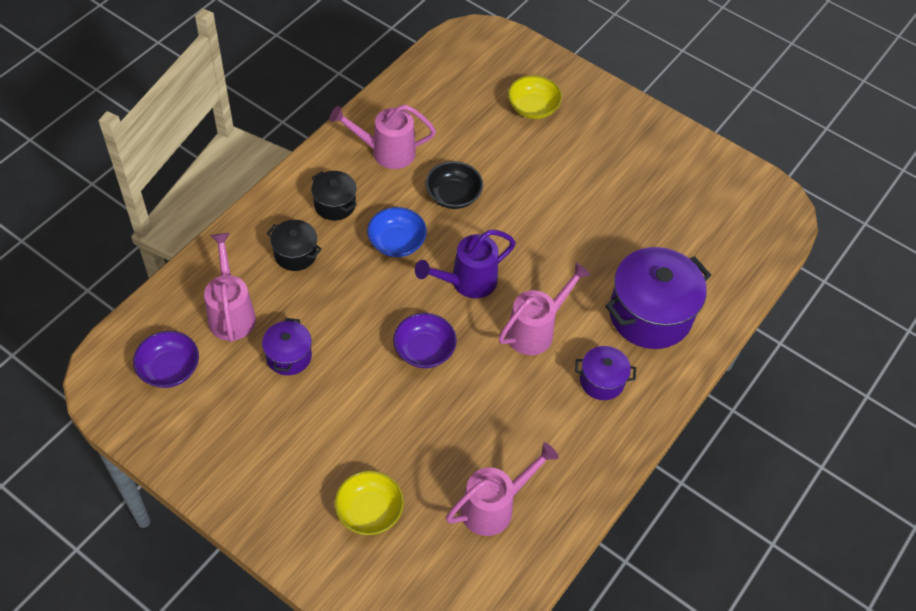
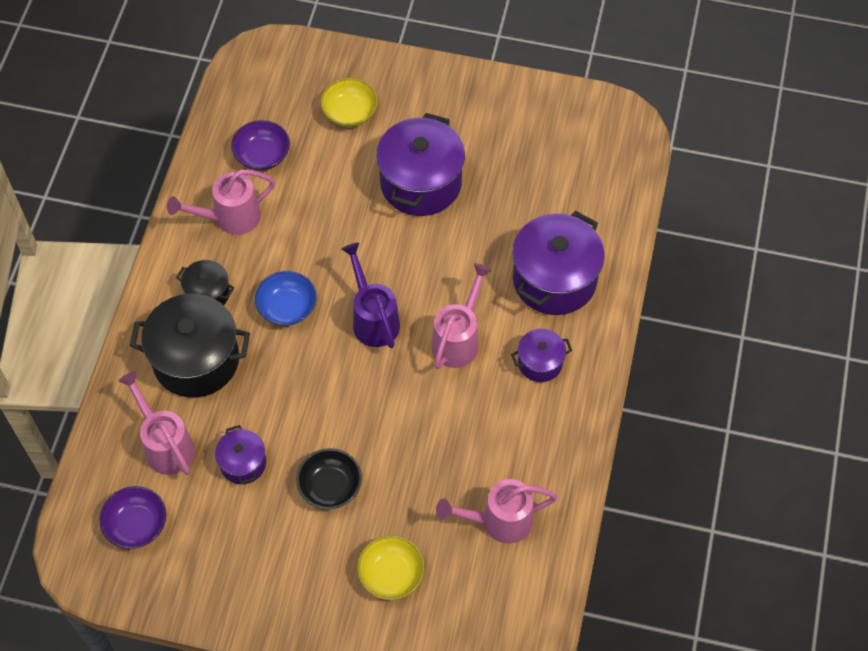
camera: 20 degrees left, 5 degrees up
black pot [267,220,322,271] -> black pot [130,294,250,398], size x1.93
purple bowl [393,313,457,368] -> purple bowl moved to [231,120,290,170]
purple watering can [415,230,516,298] -> purple watering can turned 120 degrees clockwise [341,243,400,348]
black bowl [426,161,483,209] -> black bowl moved to [296,448,362,510]
pink watering can [446,442,559,536] -> pink watering can turned 135 degrees counterclockwise [436,479,558,544]
none -> purple pot [376,113,465,216]

